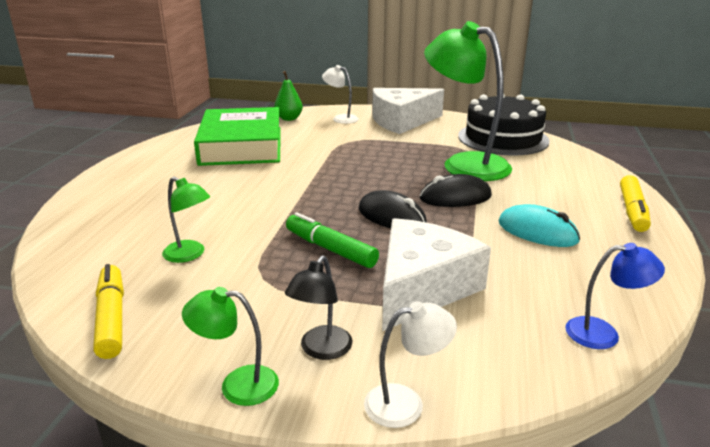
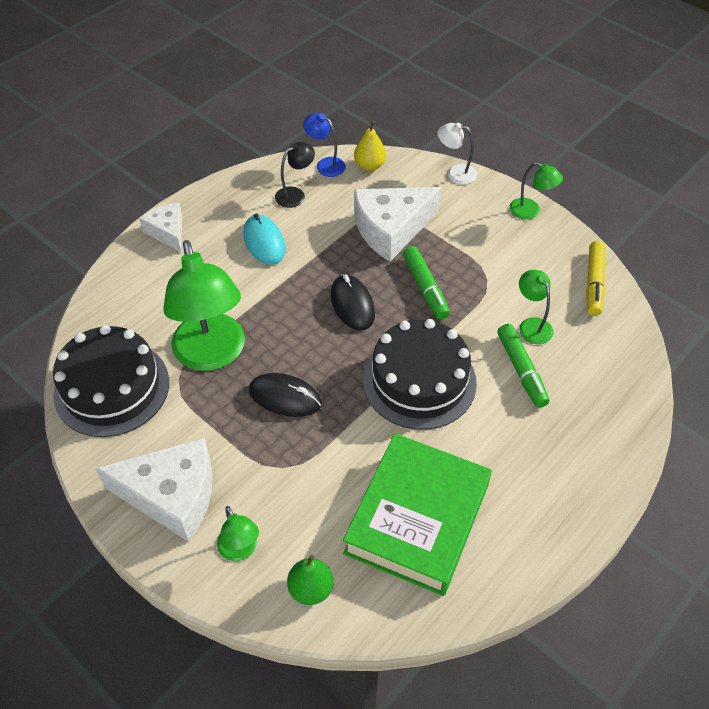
camera: 150 degrees left, 25 degrees up
black lamp [285,255,352,360] -> black lamp moved to [275,142,315,208]
white lamp [322,65,359,124] -> green lamp [217,506,259,561]
black mouse [420,174,492,207] -> black mouse moved to [249,373,322,417]
yellow marker [620,175,651,232] -> white cheese [139,203,182,252]
none -> yellow pear [354,121,386,171]
none -> black cake [363,319,477,430]
none -> green marker [497,324,549,408]

